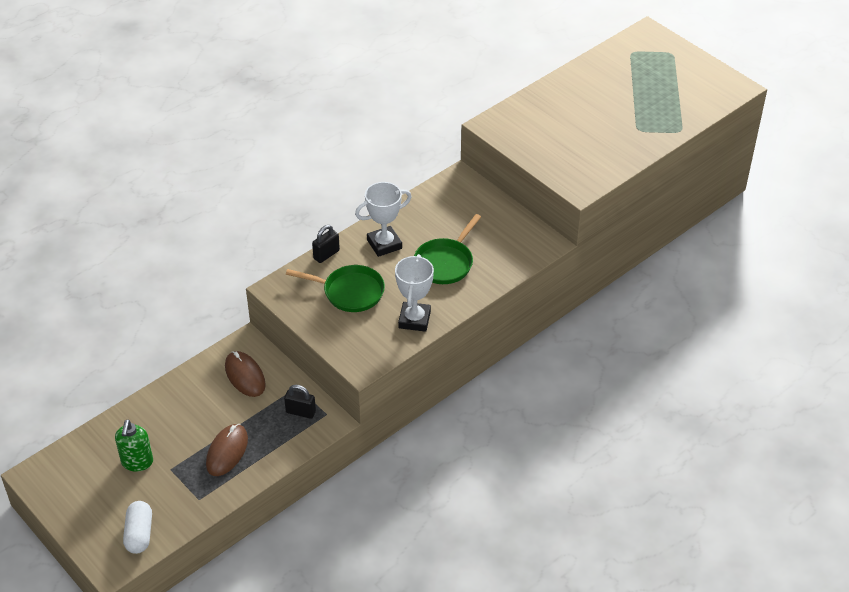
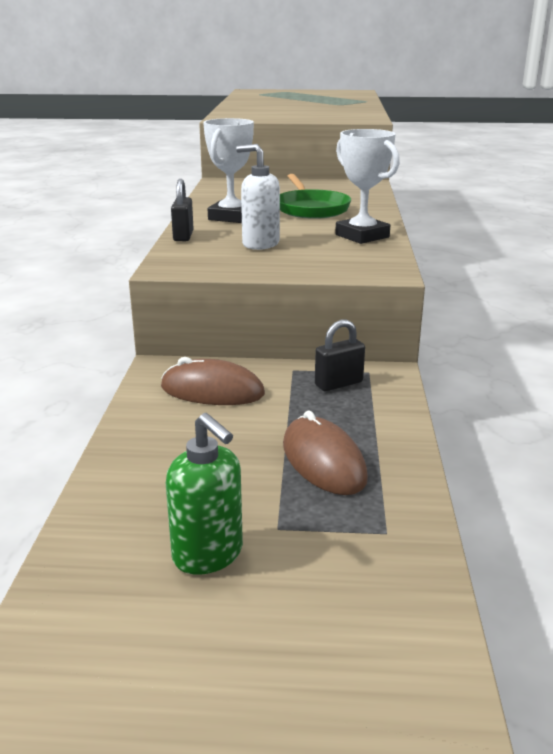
camera: 45 degrees left, 20 degrees down
white capsule [123,501,152,554] -> none
green pan [286,265,385,312] -> white soap dispenser [236,144,280,250]

